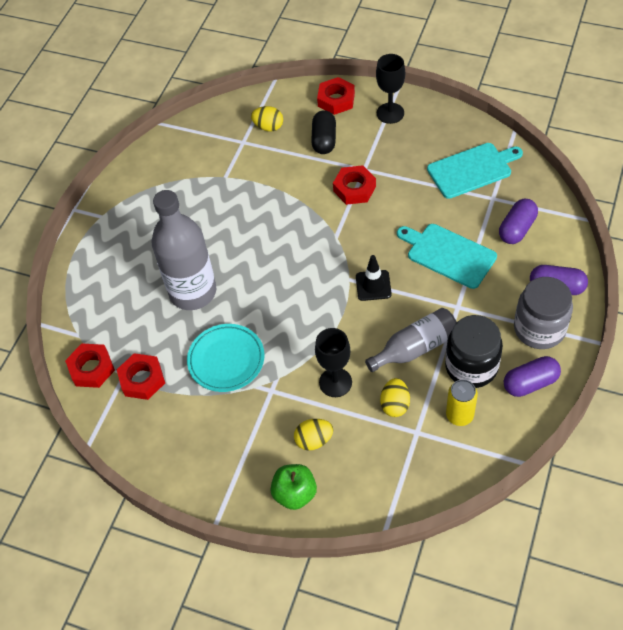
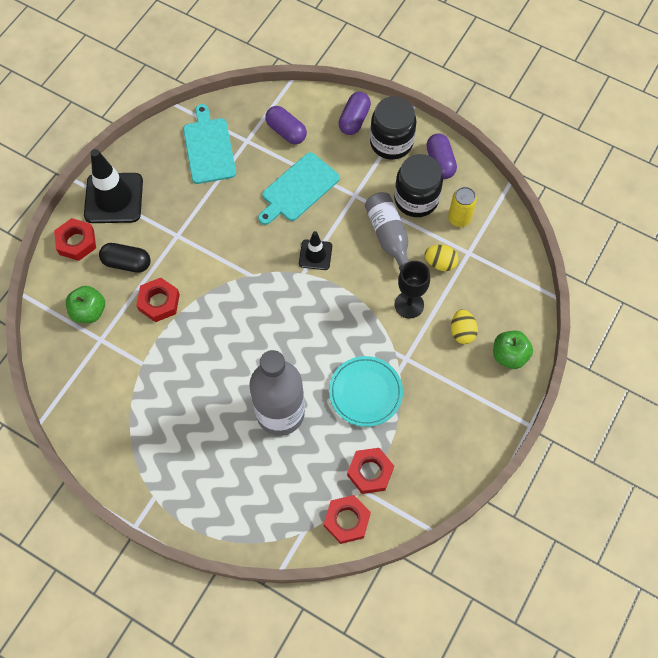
camera: 85 degrees left, 10 degrees up
yellow egg [251,106,283,131] -> green apple [66,286,105,323]
red nut [333,165,376,205] -> red nut moved to [136,278,180,322]
black goblet [376,54,405,124] -> black traffic cone [84,149,143,223]
grey jar [514,277,573,349] -> black jar [370,96,416,160]

